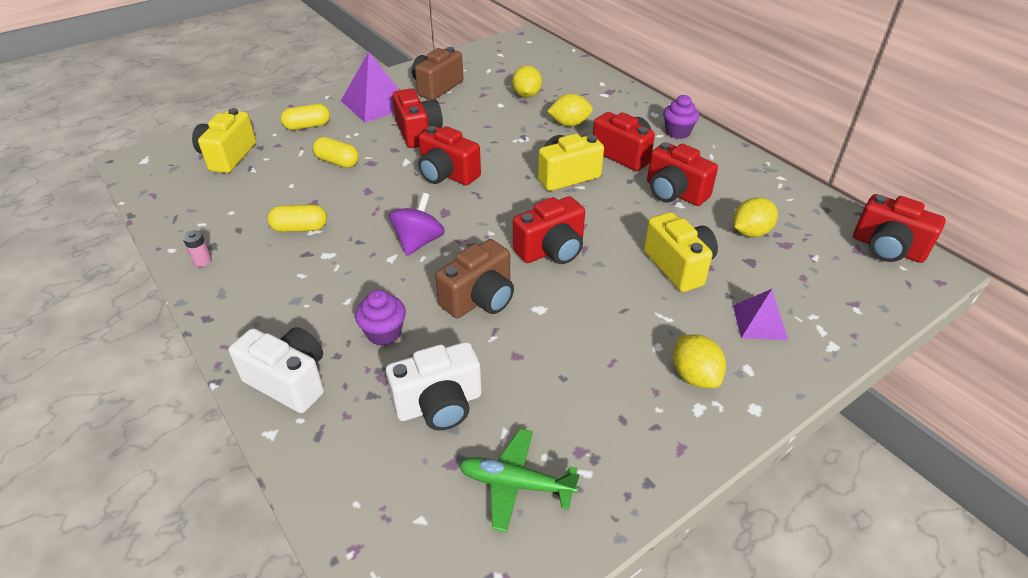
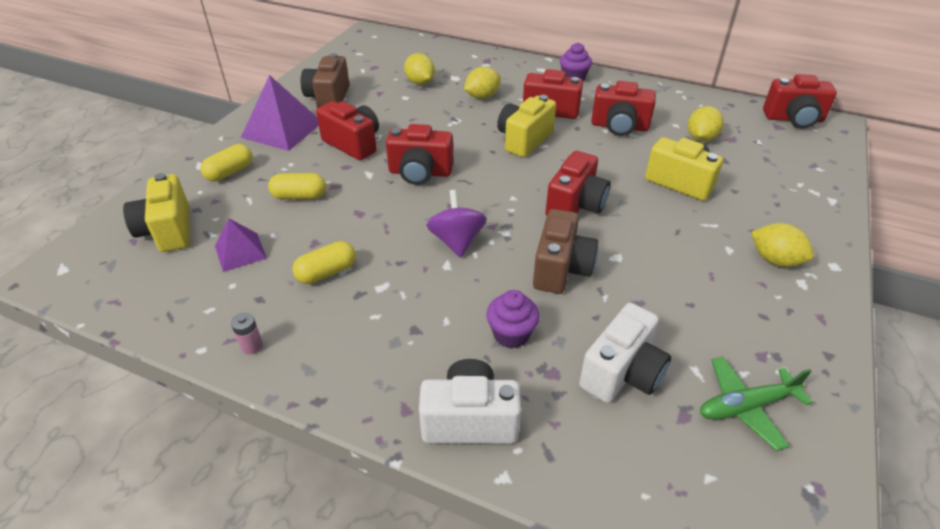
camera: 30 degrees left, 0 degrees up
purple pyramid [733,289,788,340] -> purple pyramid moved to [215,219,267,272]

